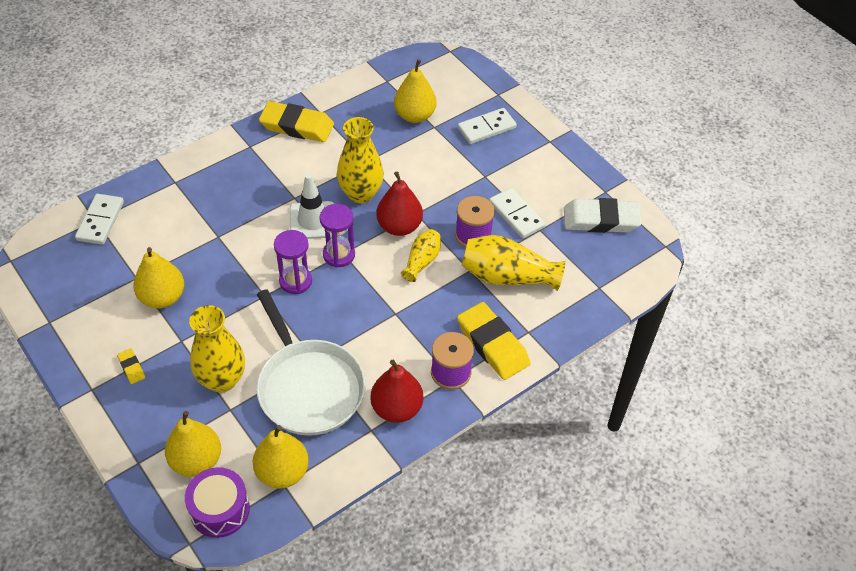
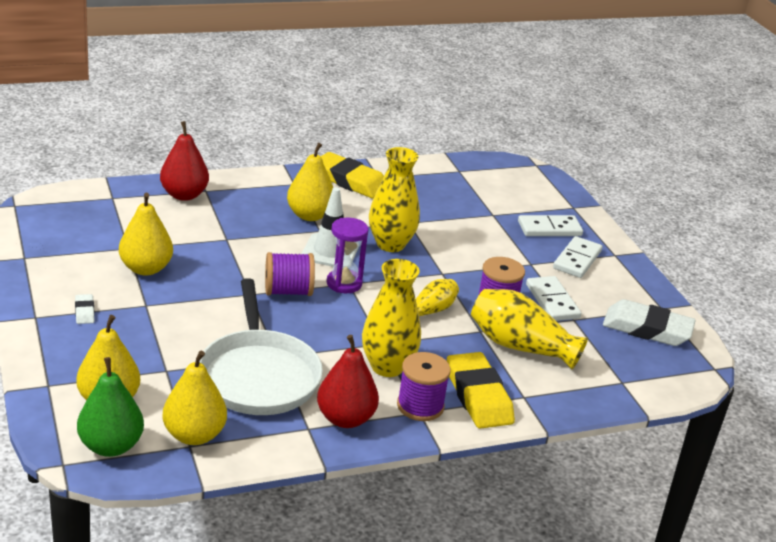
camera: 15 degrees right, 20 degrees down
white domino [75,194,124,245] -> white domino moved to [553,236,602,278]
yellow eraser [117,348,145,384] -> white eraser [75,294,95,324]
purple drum [185,467,250,538] -> green pear [77,357,144,457]
yellow vase [189,305,245,393] -> yellow vase moved to [362,259,421,377]
purple hourglass [274,230,312,294] -> purple spool [265,252,315,296]
red pear [376,171,423,236] -> red pear moved to [160,121,209,201]
yellow pear [394,59,437,123] -> yellow pear moved to [287,143,333,221]

